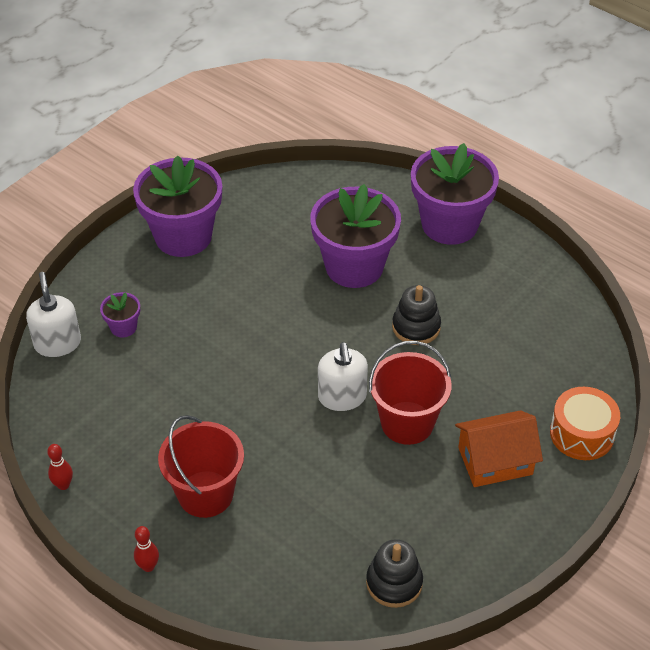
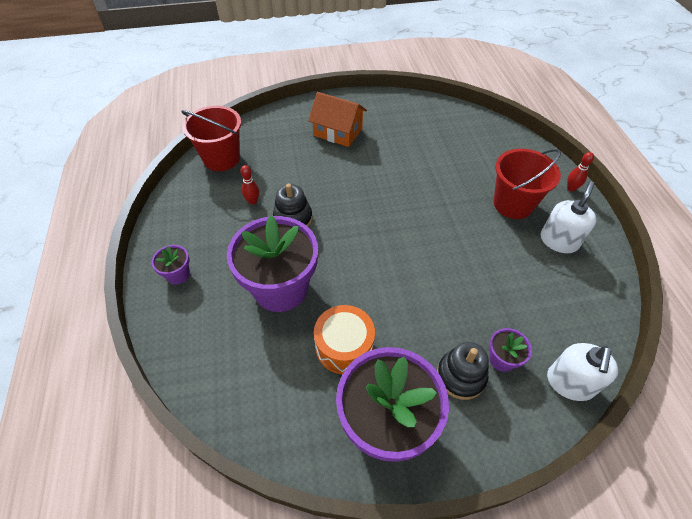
camera: 140 degrees left, 5 degrees up
red bowling pin [47,444,73,490] -> red bowling pin moved to [240,165,259,205]
white soap dispenser [318,342,368,411] -> white soap dispenser moved to [541,181,597,253]
black stacking toy [366,539,423,608] -> black stacking toy moved to [437,342,489,400]
red bucket [369,341,452,445] -> red bucket moved to [181,106,241,171]
purple flower pot [411,143,499,245] -> purple flower pot [152,245,190,284], size x0.43
orange drum [550,387,620,460] -> orange drum moved to [314,305,375,374]

